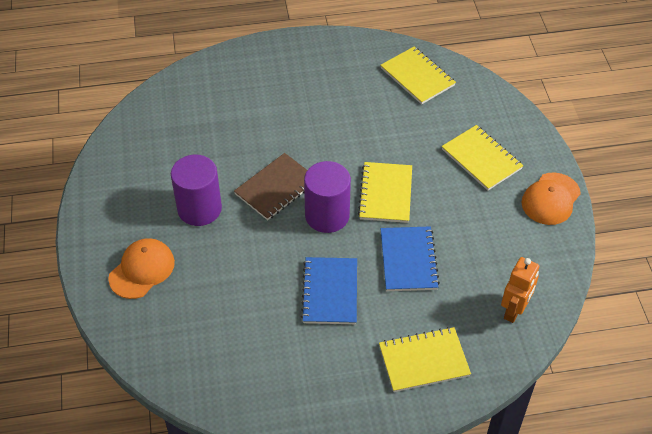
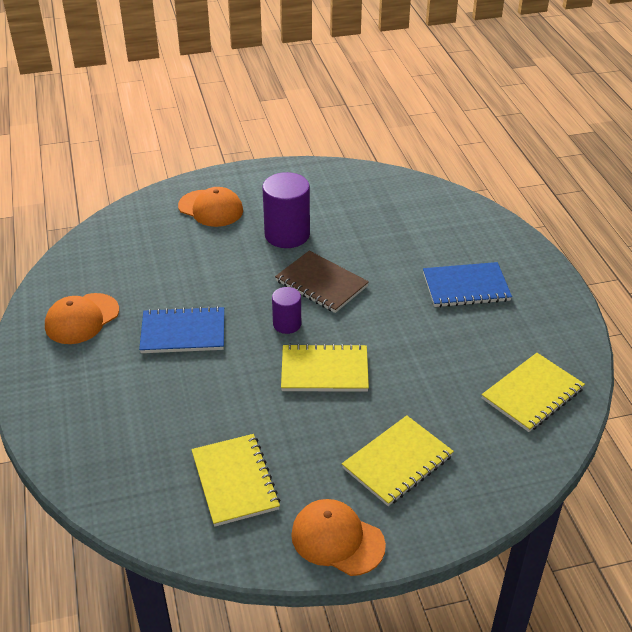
camera: 85 degrees right, 10 degrees down
purple cylinder [304,161,351,233] -> purple cylinder [272,287,301,334], size x0.57
yellow notebook [379,327,471,392] -> yellow notebook moved to [191,434,280,527]
blue notebook [381,226,440,291] -> blue notebook moved to [423,262,512,307]
orange robot [501,257,539,323] -> none
none -> orange cap [45,293,119,344]

